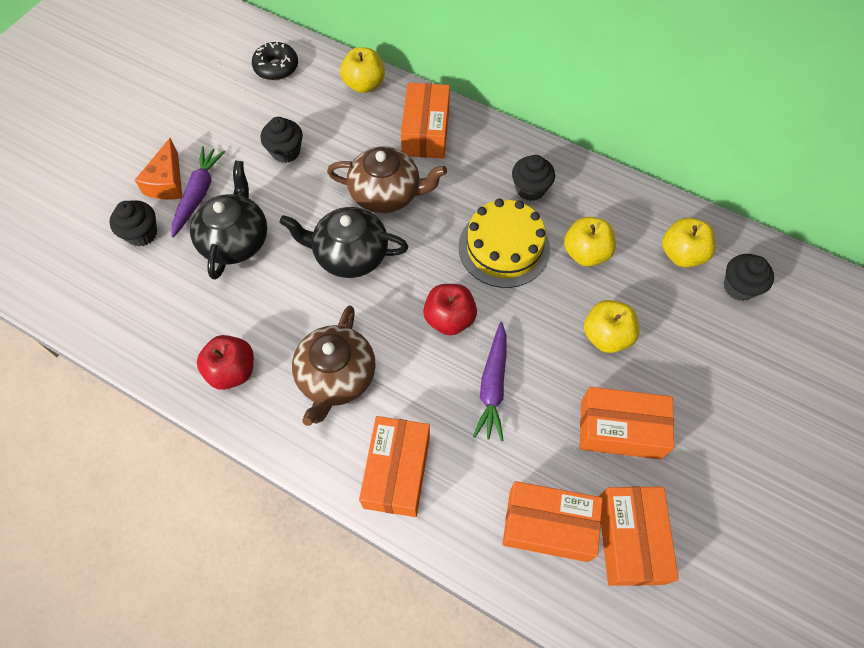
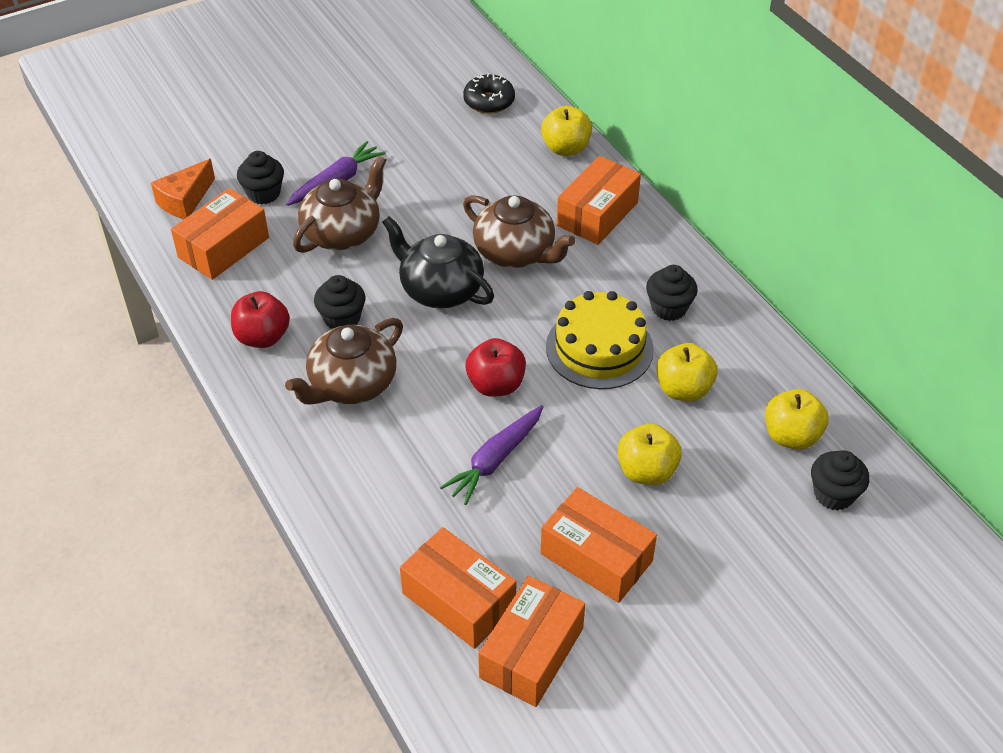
camera: 30 degrees right, 15 degrees down
orange cheese [135,138,182,200] -> orange cheese moved to [151,159,215,219]
black teapot [190,161,267,280] -> brown teapot [293,155,387,253]
black cupcake [261,117,303,163] -> black cupcake moved to [314,275,365,329]
orange box [359,416,430,517] -> orange box moved to [171,188,269,280]

